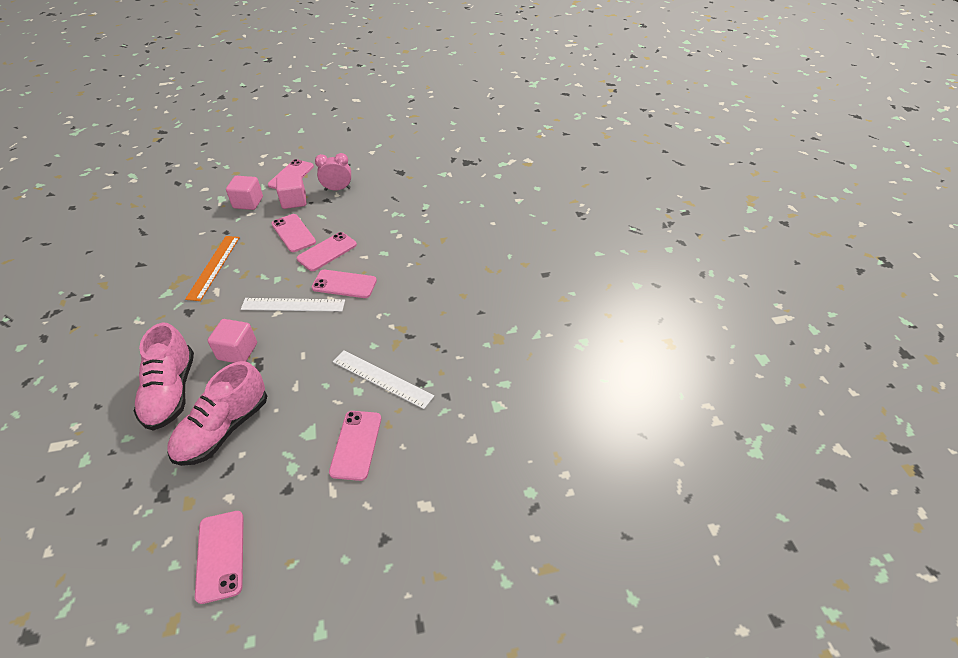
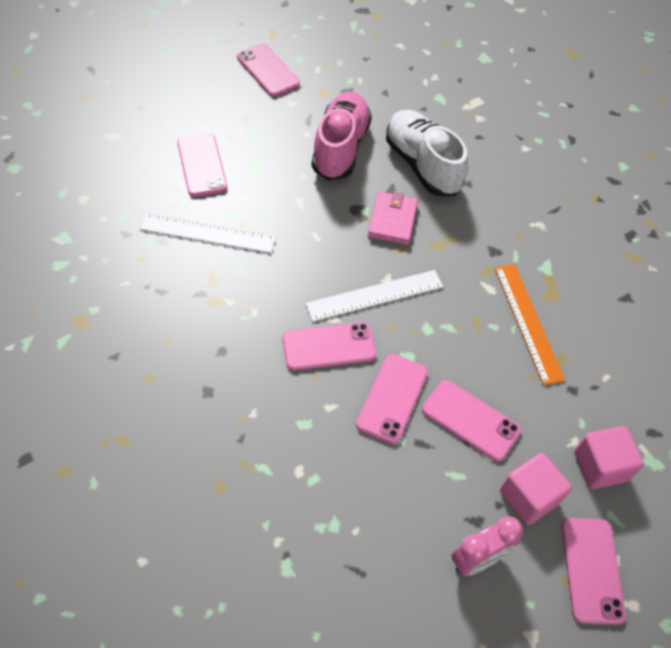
camera: 155 degrees right, 10 degrees up
pink shoe [134,323,194,431] -> white shoe [386,110,468,196]
pink cube [208,319,257,363] -> pink wallet [368,191,418,245]

